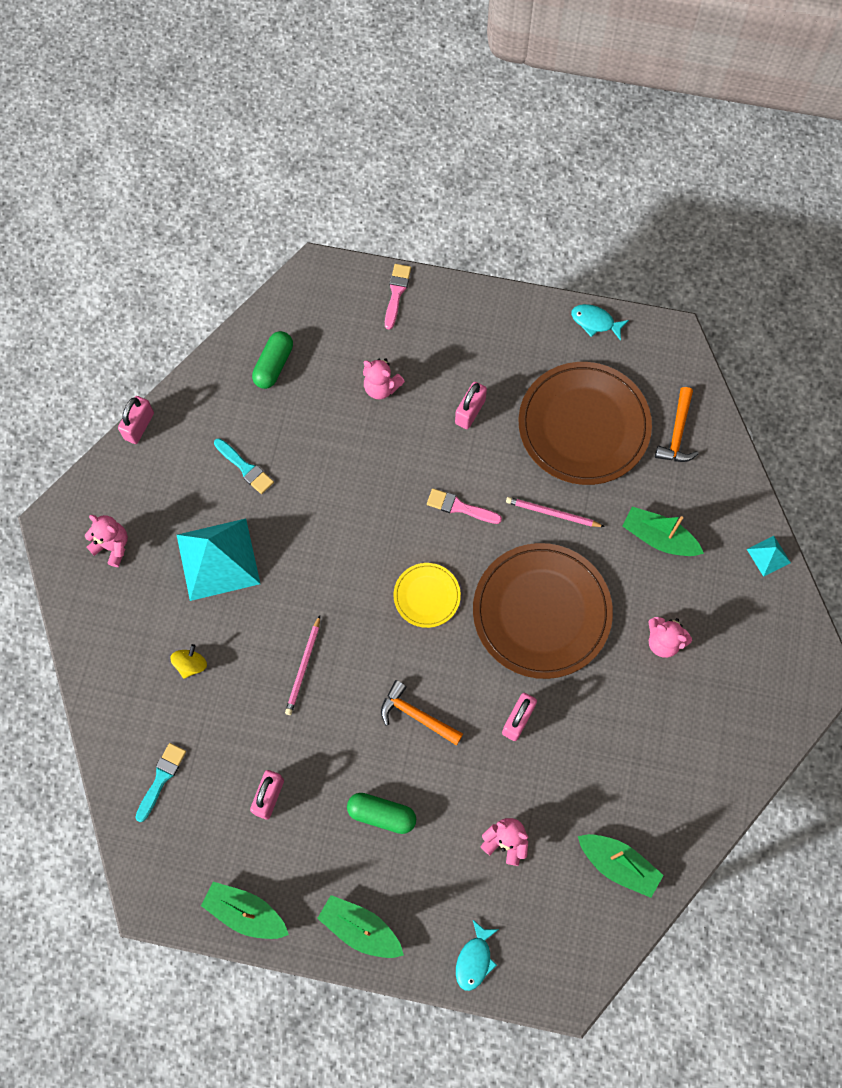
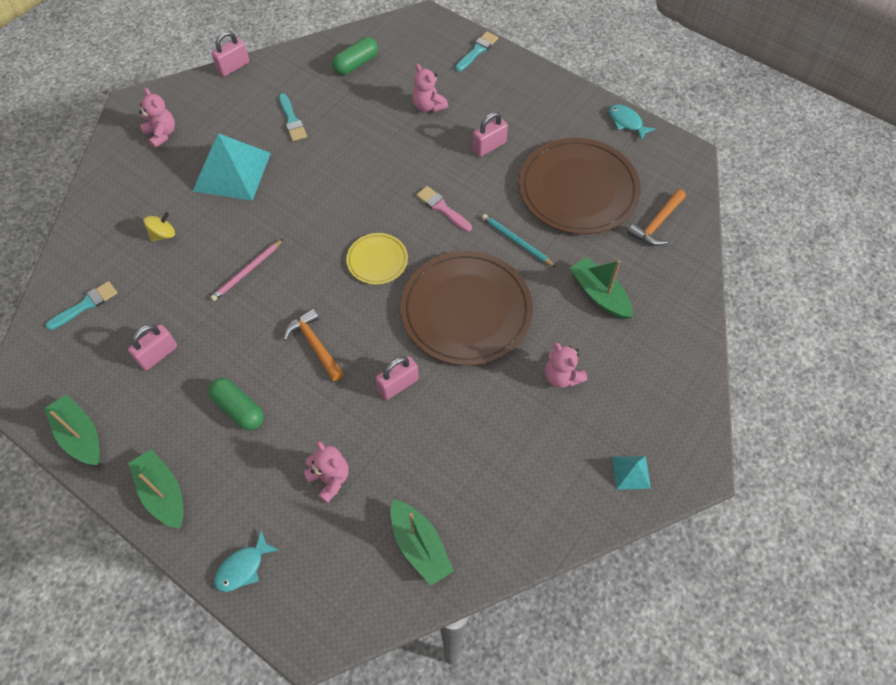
camera: 25 degrees right, 10 degrees down
pink brush [385,264,411,330] -> turquoise brush [455,31,498,72]
pink pencil [506,497,605,527] -> turquoise pencil [482,214,556,267]
turquoise pyramid [747,536,791,577] -> turquoise pyramid moved to [612,456,651,490]

